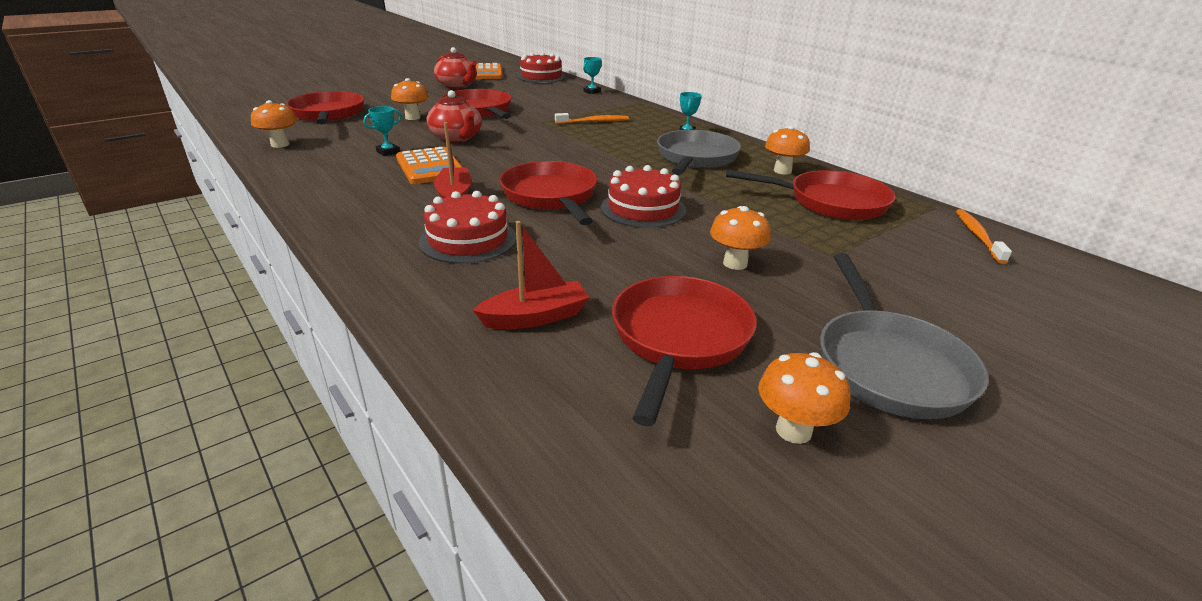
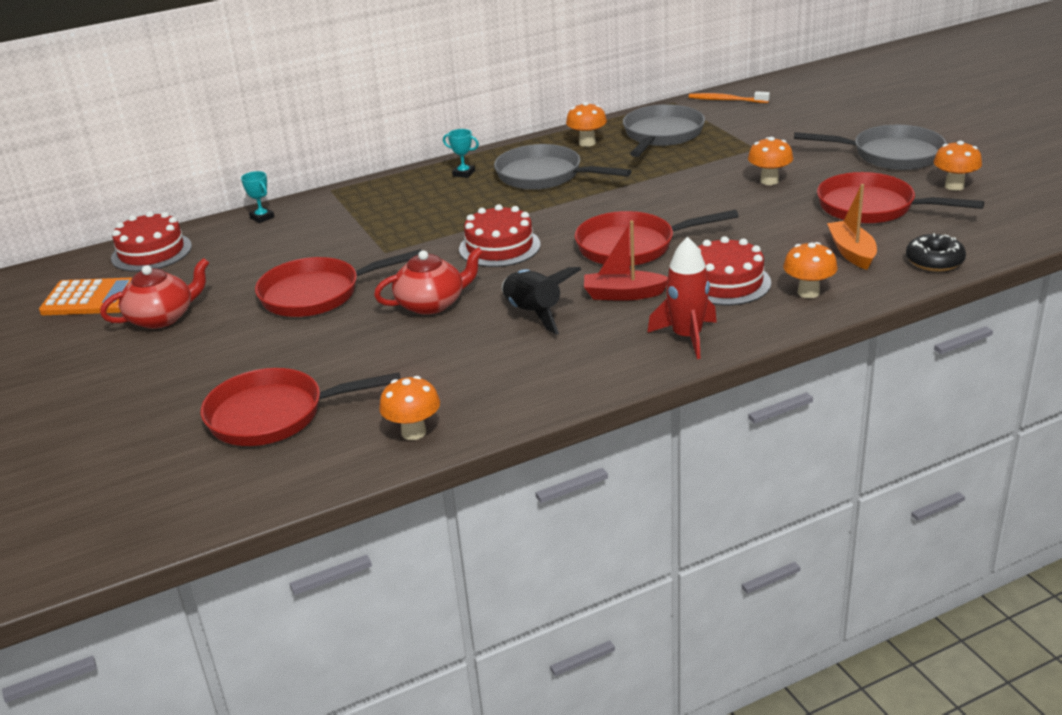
camera: 75 degrees left, 0 degrees up
turquoise trophy [363,106,401,156] -> none
orange mushroom [391,78,429,120] -> orange mushroom moved to [783,242,838,298]
orange calculator [396,147,462,184] -> black rocket [502,267,581,335]
red boat [473,221,590,329] -> orange boat [827,184,877,270]
orange toothbrush [555,113,629,124] -> none
red cake [601,165,686,228] -> red cake moved to [459,204,541,267]
red pan [726,170,896,220] -> grey pan [623,104,705,157]
none -> red rocket [647,237,717,359]
none -> black donut [906,233,966,272]

